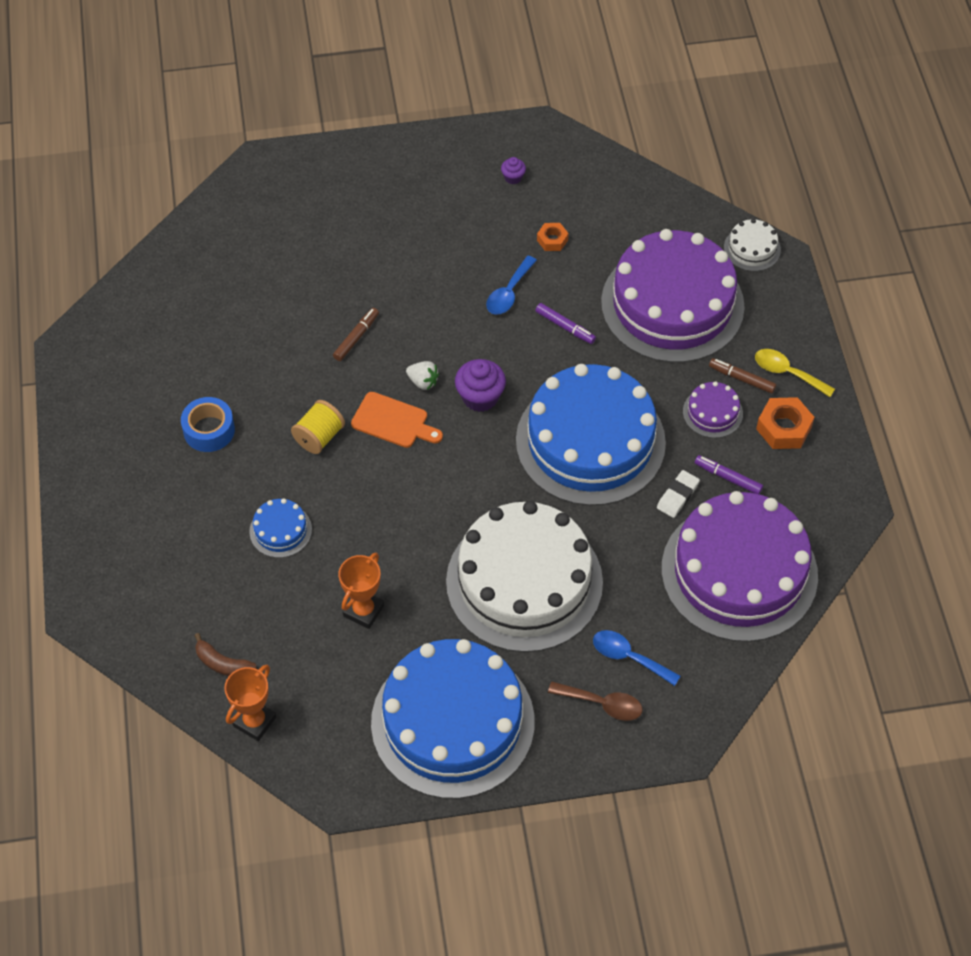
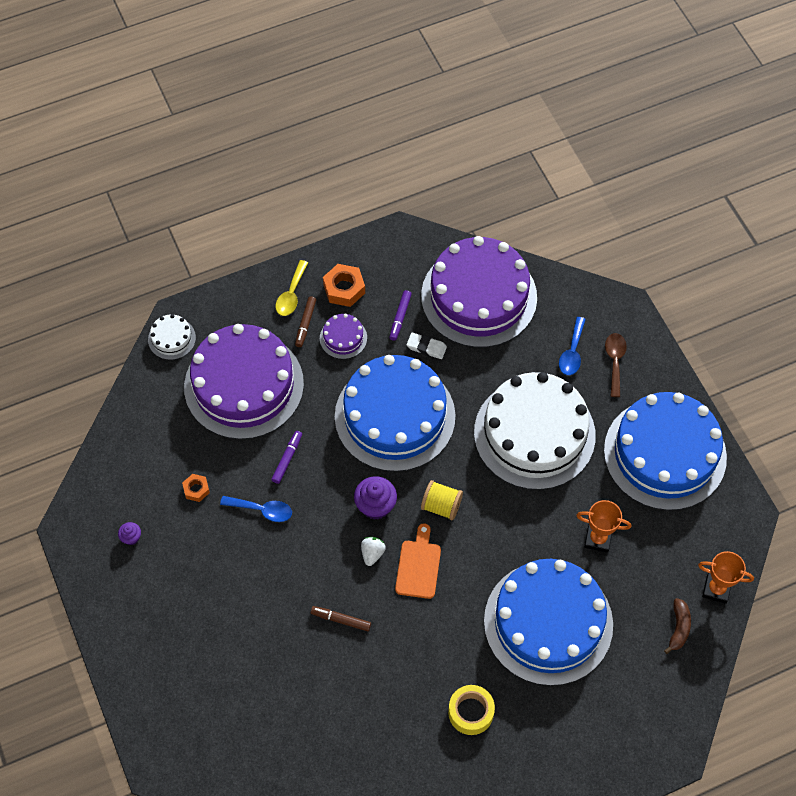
camera: 105 degrees left, 5 degrees up
blue tape [181,397,235,452] -> yellow tape [448,685,495,735]
blue cake [249,498,312,558] -> blue cake [484,559,613,686], size x2.47
yellow spool [291,400,345,454] -> yellow spool moved to [421,480,463,520]

